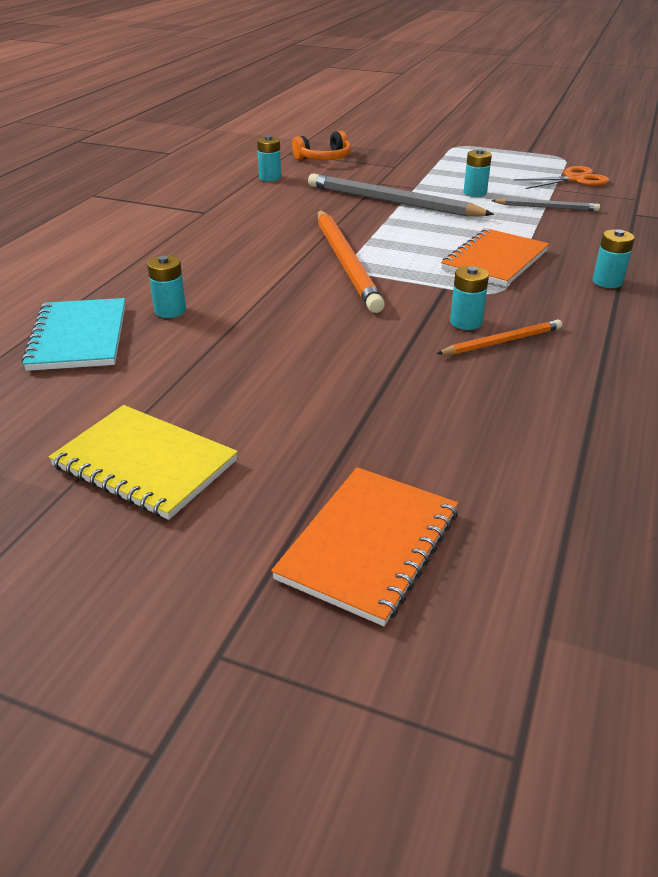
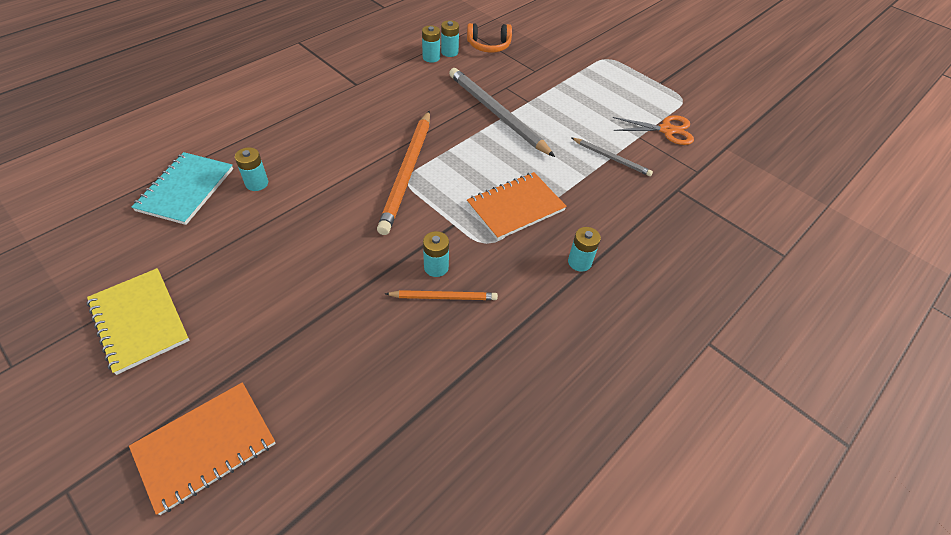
camera: 20 degrees right, 15 degrees up
turquoise battery [463,149,492,197] -> turquoise battery moved to [441,20,459,57]

